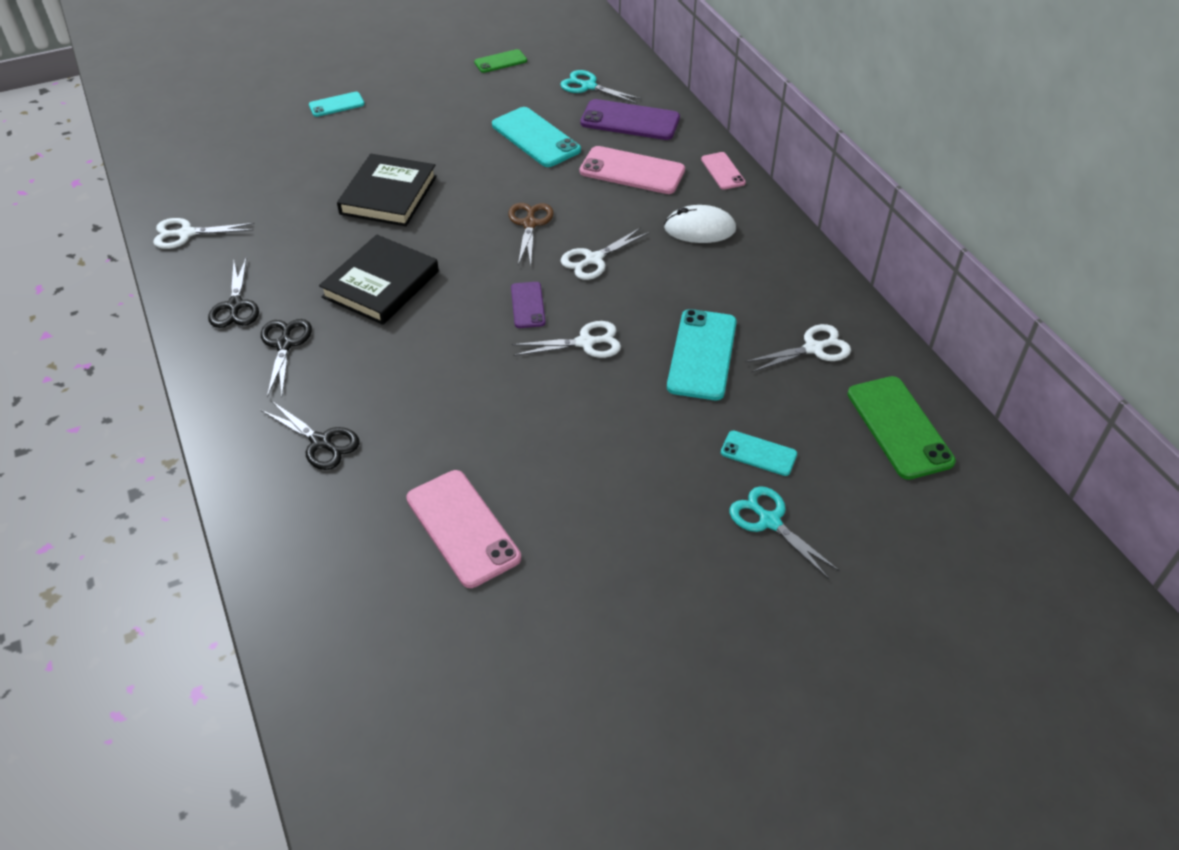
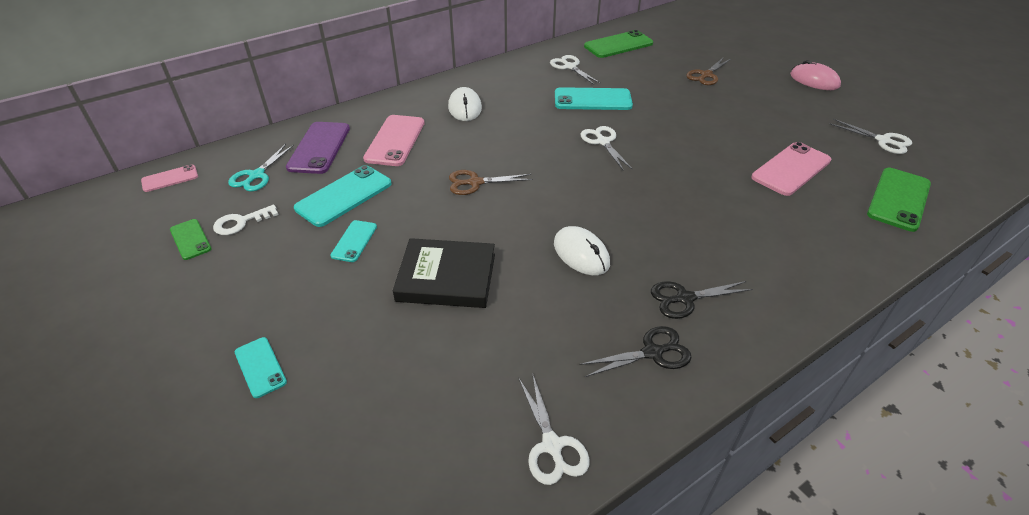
camera: 100 degrees left, 5 degrees down
black scissors [261,401,360,470] -> none
black book [319,235,439,325] -> white mouse [554,226,610,275]
purple phone [511,282,545,328] -> none
white scissors [561,227,649,280] -> white scissors moved to [829,119,912,154]
pink phone [701,152,746,190] -> pink phone moved to [141,164,198,192]
turquoise phone [721,431,797,476] -> turquoise phone moved to [330,220,377,262]
turquoise scissors [729,486,840,579] -> brown scissors [686,58,731,85]
none -> white key [213,205,279,235]
none -> pink mouse [790,60,841,90]
none -> green phone [867,168,931,232]

